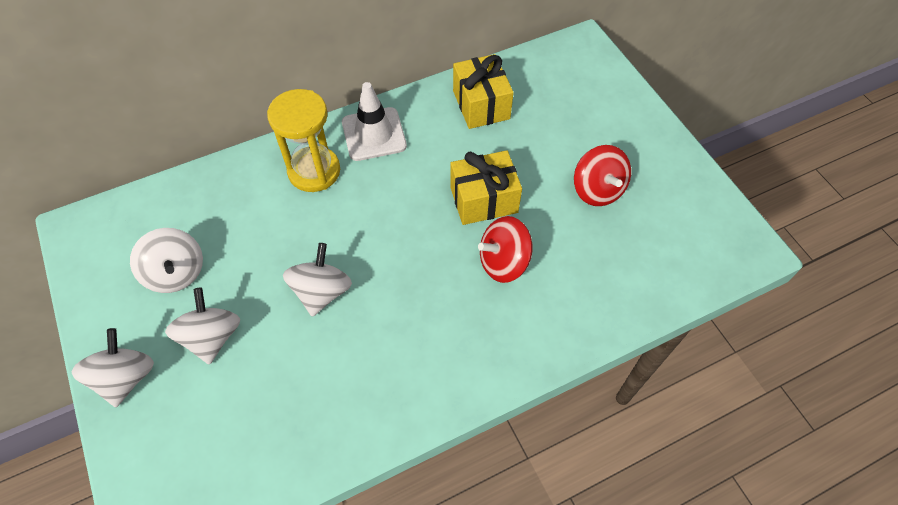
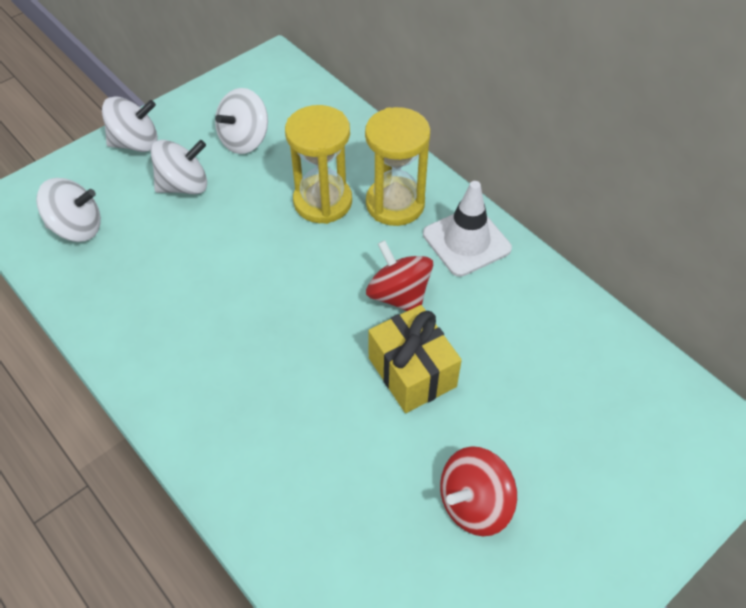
camera: 75 degrees right, 5 degrees down
white spinning top [283,243,352,317] -> white spinning top moved to [36,178,101,242]
yellow gift [453,54,514,129] -> none
red spinning top [478,216,532,283] -> red spinning top moved to [366,240,433,311]
none -> yellow hourglass [285,105,352,224]

